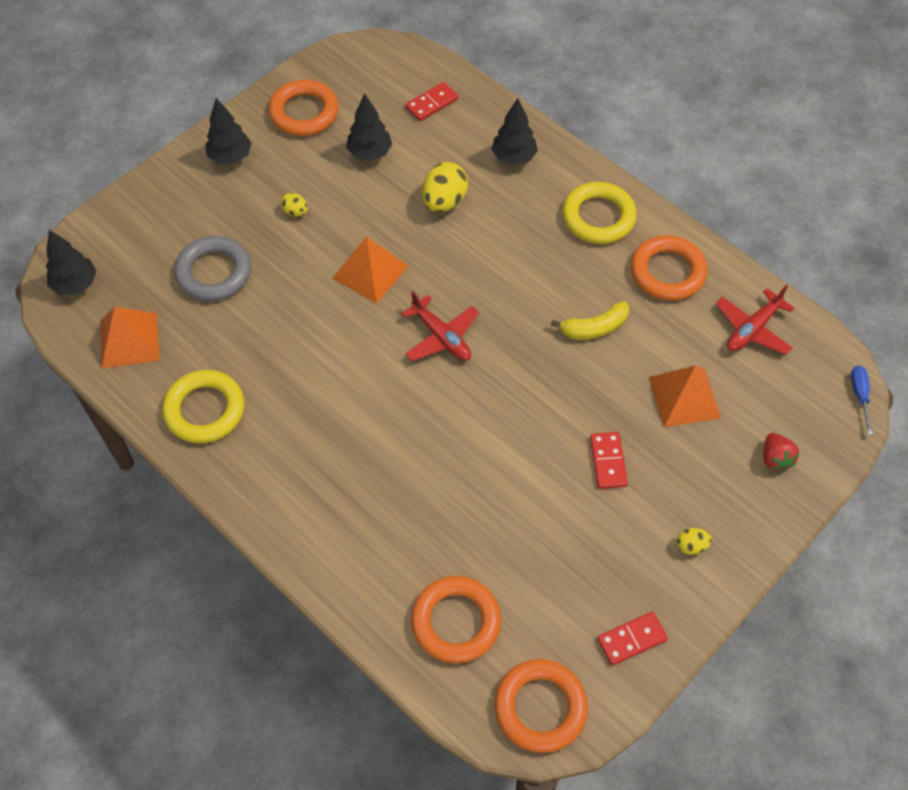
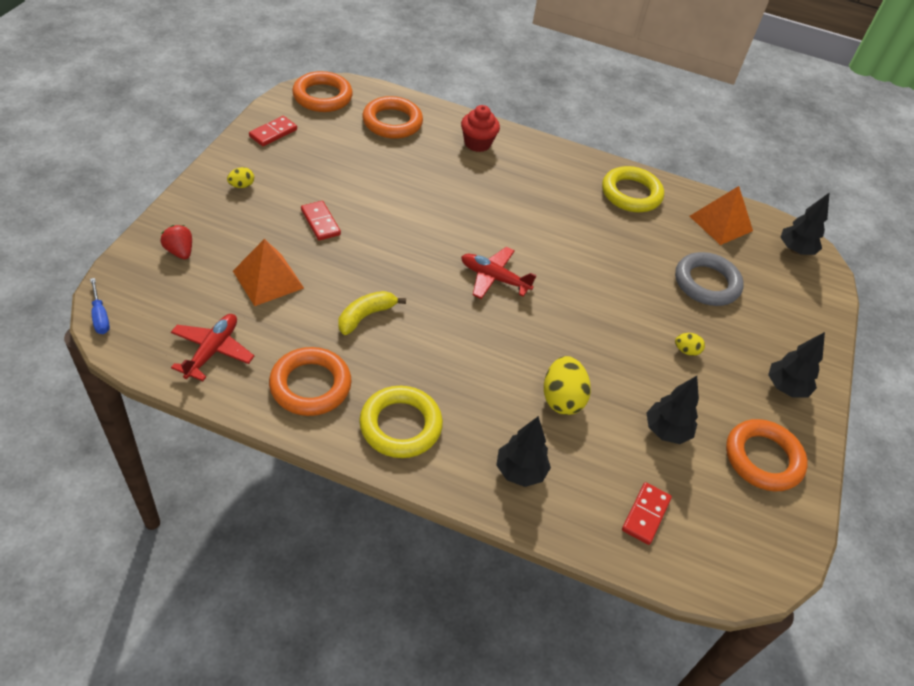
camera: 150 degrees right, 10 degrees down
orange pyramid [332,237,408,304] -> none
none -> red cupcake [461,105,500,152]

